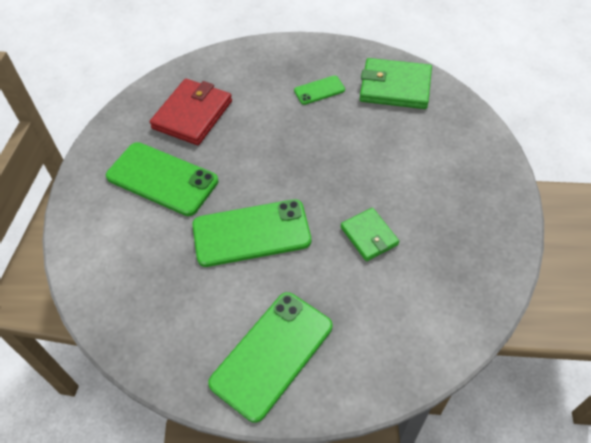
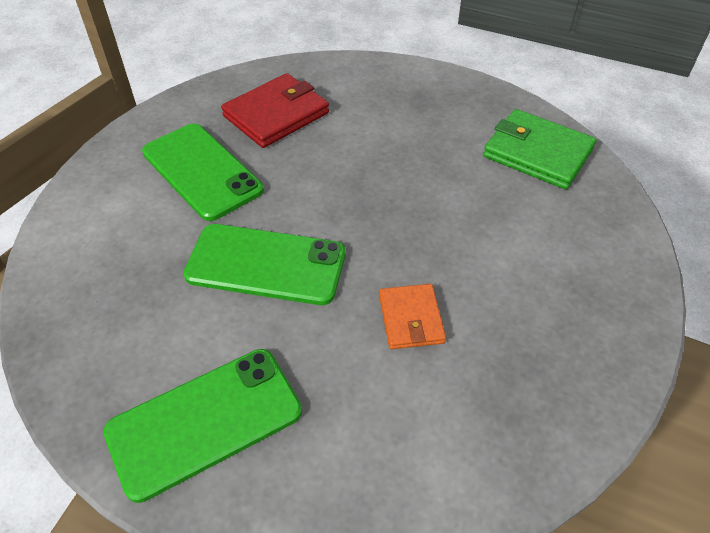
camera: 20 degrees right, 5 degrees down
green phone [294,75,345,105] -> none
green wallet [341,208,399,261] -> orange wallet [379,284,446,349]

